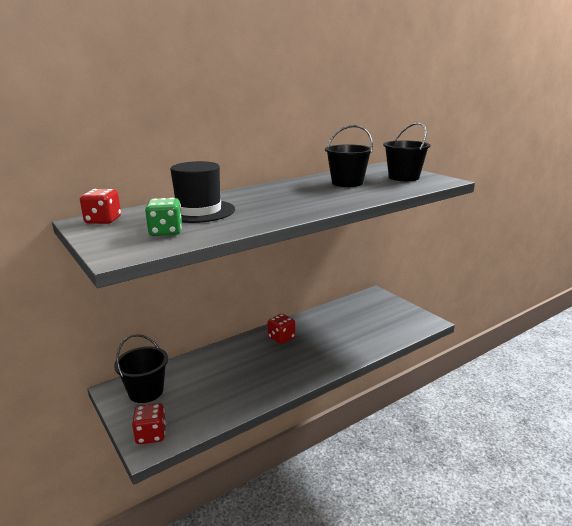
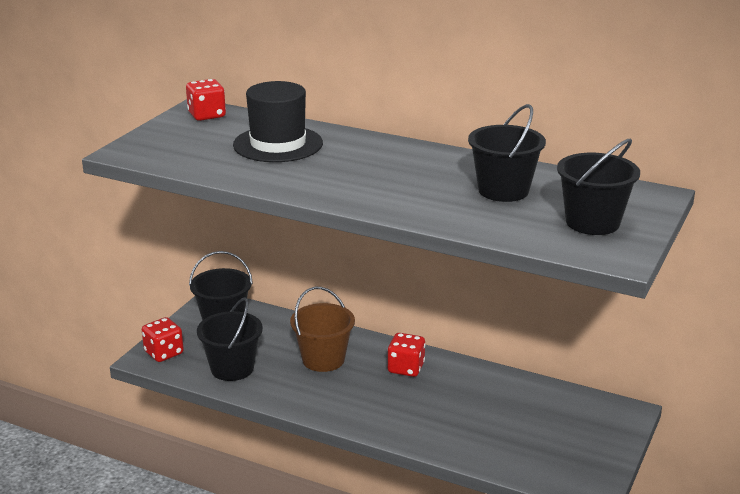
camera: 60 degrees right, 5 degrees up
green dice [145,198,182,236] -> none
none -> black bucket [197,298,263,381]
none -> brown bucket [290,287,355,372]

